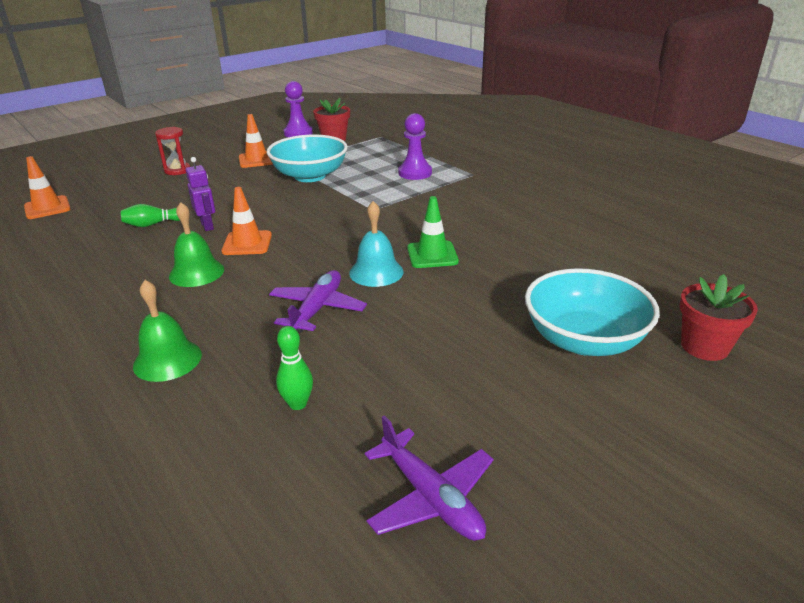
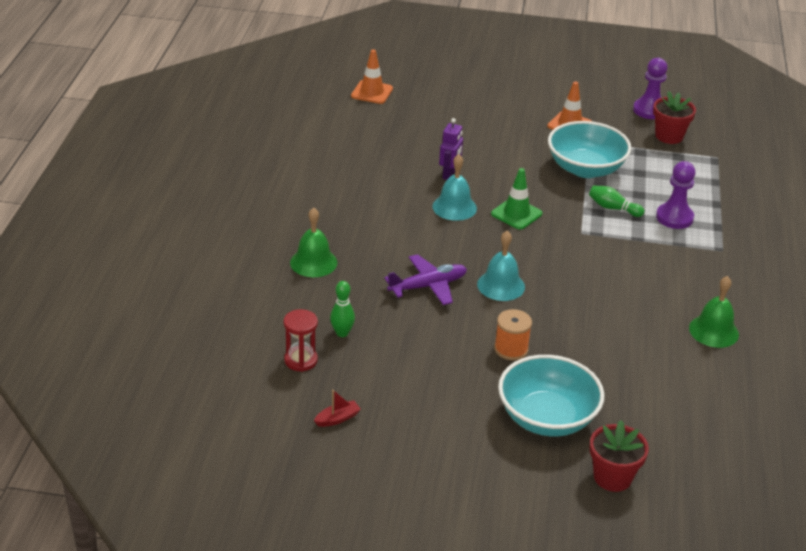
camera: 45 degrees right, 5 degrees up
green bowling pin [121,204,180,227] -> green bowling pin moved to [589,185,644,217]
red hourglass [155,127,190,175] -> red hourglass moved to [283,309,318,372]
green bell [169,202,224,287] -> green bell moved to [689,276,739,348]
orange traffic cone [221,187,272,255] -> turquoise bell [433,154,477,221]
purple plane [364,415,494,541] -> red boat [314,390,361,427]
green traffic cone [407,196,459,268] -> green traffic cone moved to [491,168,542,230]
none -> orange spool [494,309,532,360]

